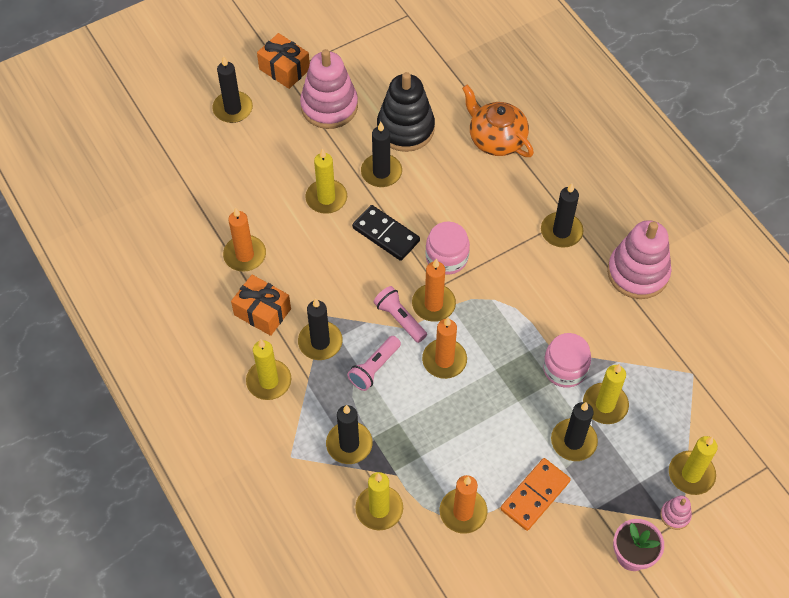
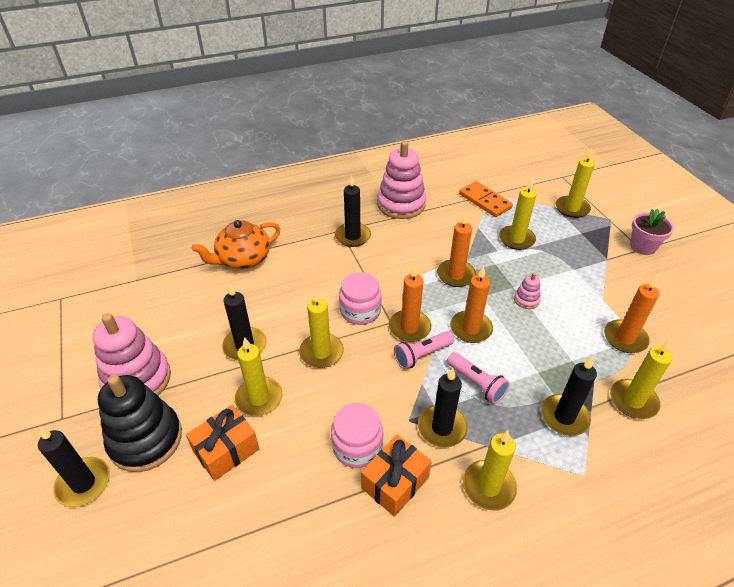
camera: 80 degrees left, 15 degrees down
orange candle [223,207,266,272] -> orange candle moved to [437,213,476,287]
orange gift [257,33,310,89] -> orange gift moved to [186,405,259,481]
black domino [352,205,420,261] -> yellow candle [299,291,343,368]
black stacking toy [377,72,435,152] -> black stacking toy moved to [98,375,182,472]
orange domino [500,458,571,531] -> orange domino moved to [459,181,513,217]
pink jar [543,333,591,388] -> pink jar moved to [331,403,383,468]
black candle [551,402,598,461] -> none
pink stacking toy [660,496,692,530] -> pink stacking toy moved to [514,273,541,309]

